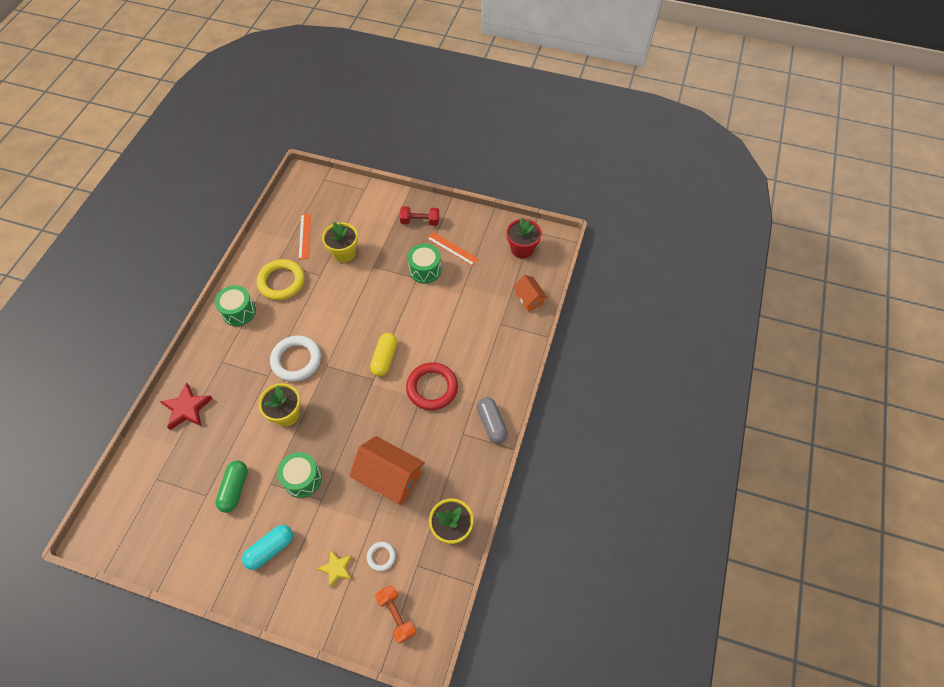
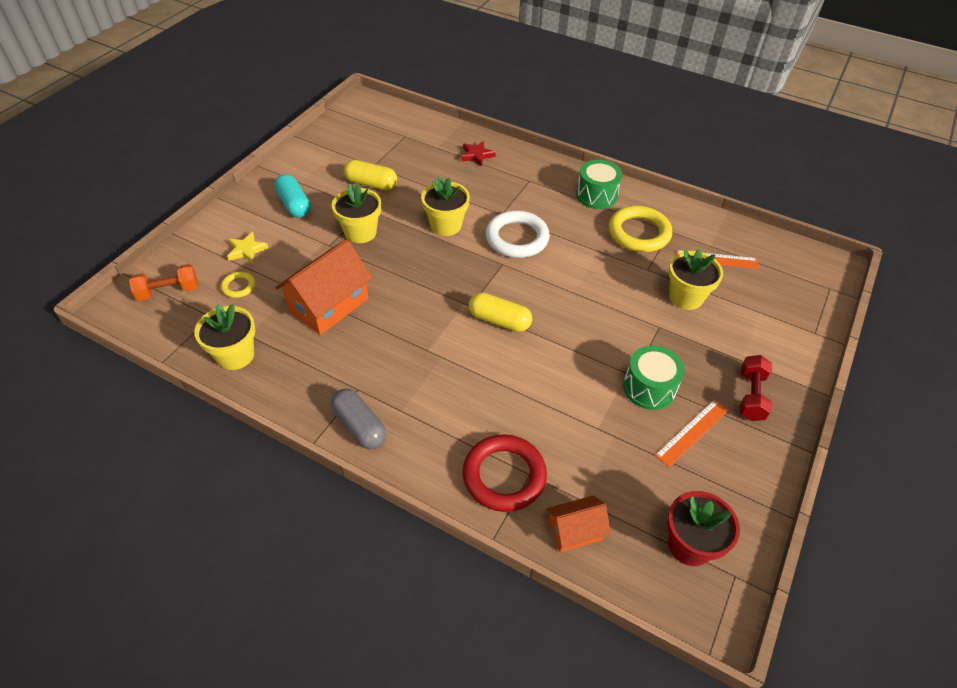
camera: 100 degrees right, 10 degrees down
red star [160,382,213,430] -> red star [461,141,496,167], size x0.65
green capsule [215,460,248,513] -> yellow capsule [344,160,397,190]
green drum [277,452,322,498] -> yellow flower pot [332,183,381,243]
white ring [367,542,396,571] -> yellow ring [221,272,256,298]
red ring [406,362,458,410] -> red ring moved to [462,434,547,512]
grey capsule [477,397,508,444] -> grey capsule turned 60 degrees clockwise [331,389,386,449]

